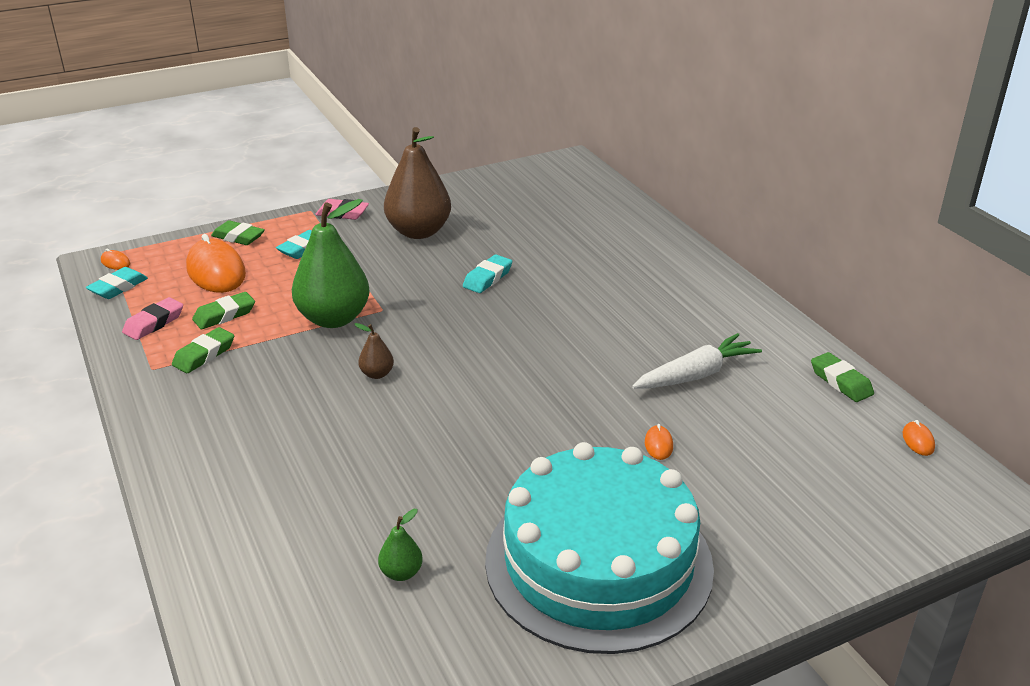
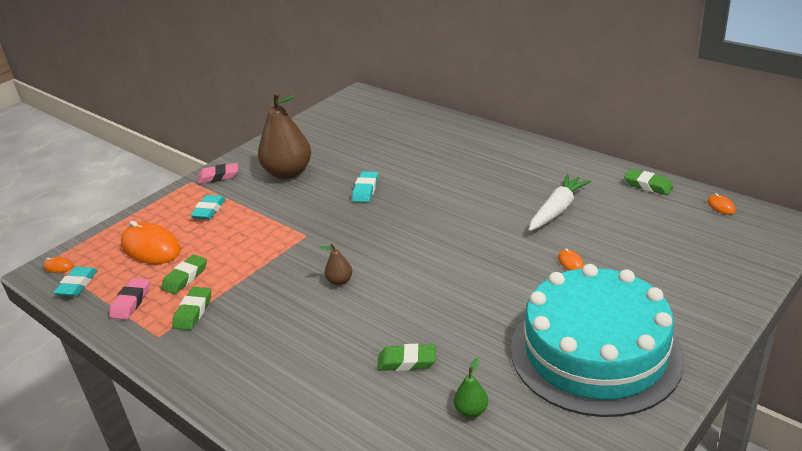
camera: 20 degrees left, 0 degrees up
green eraser [211,220,265,245] -> green eraser moved to [377,344,436,371]
green pear [292,199,370,328] -> none

